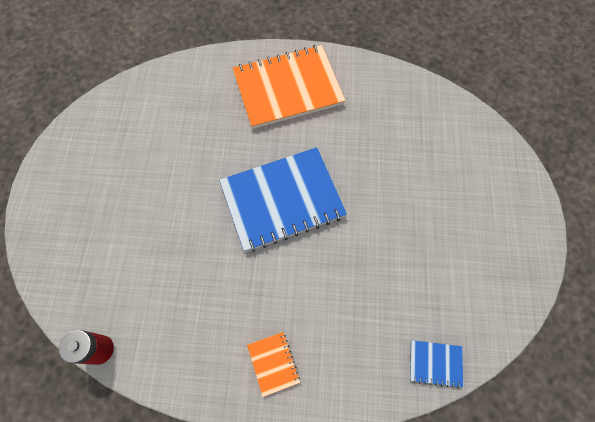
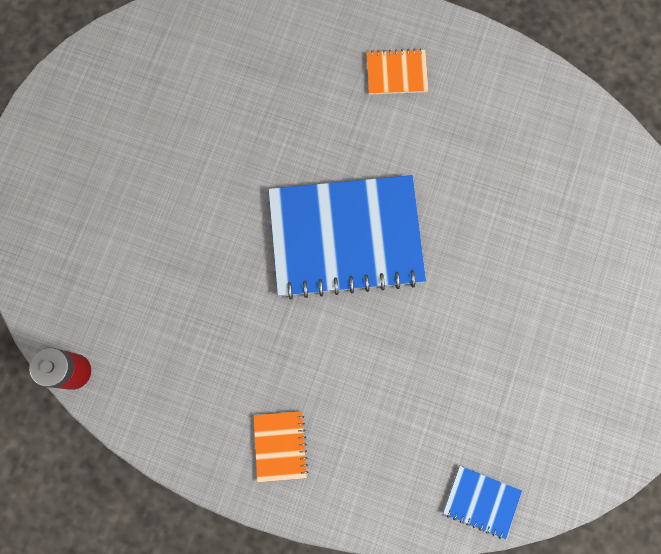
camera: 15 degrees right, 10 degrees up
orange notebook [233,45,345,129] -> orange notebook [367,49,429,95], size x0.43

